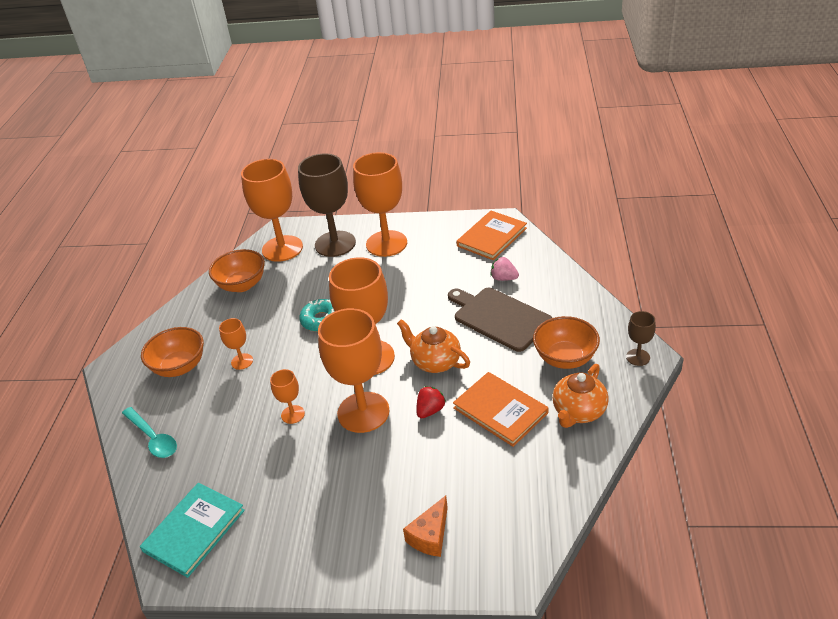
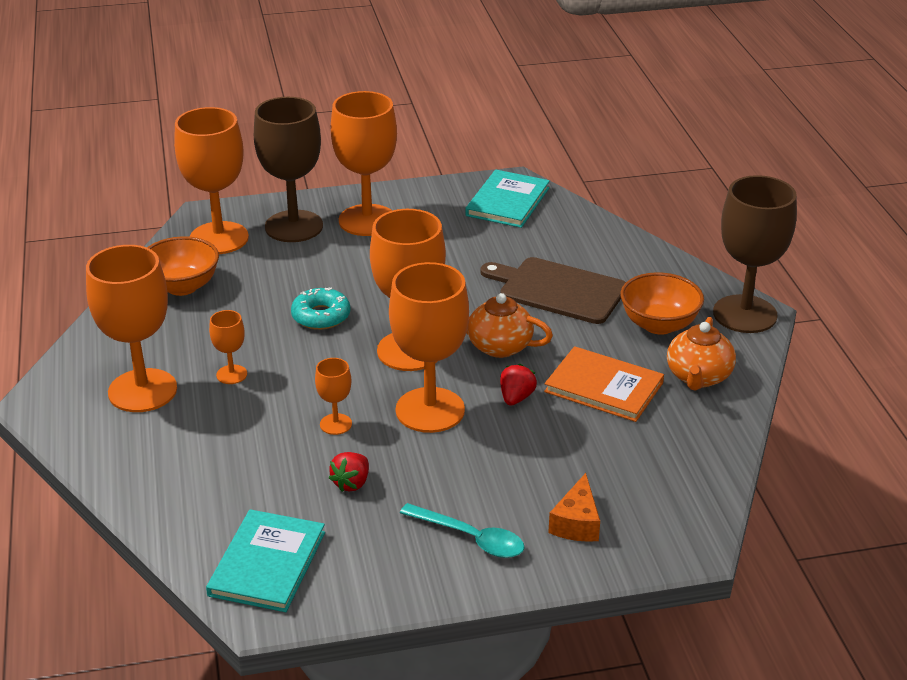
camera: 20 degrees left, 5 degrees down
turquoise spoon [122,407,177,458] -> turquoise spoon moved to [400,503,525,558]
orange bowl [141,327,204,377] -> orange goblet [86,245,177,412]
orange book [456,211,527,260] -> turquoise book [465,170,550,228]
pink strawberry [490,257,519,281] -> none
brown goblet [626,311,656,366] -> brown goblet [713,175,797,333], size x2.18
none -> red strawberry [329,452,369,492]

